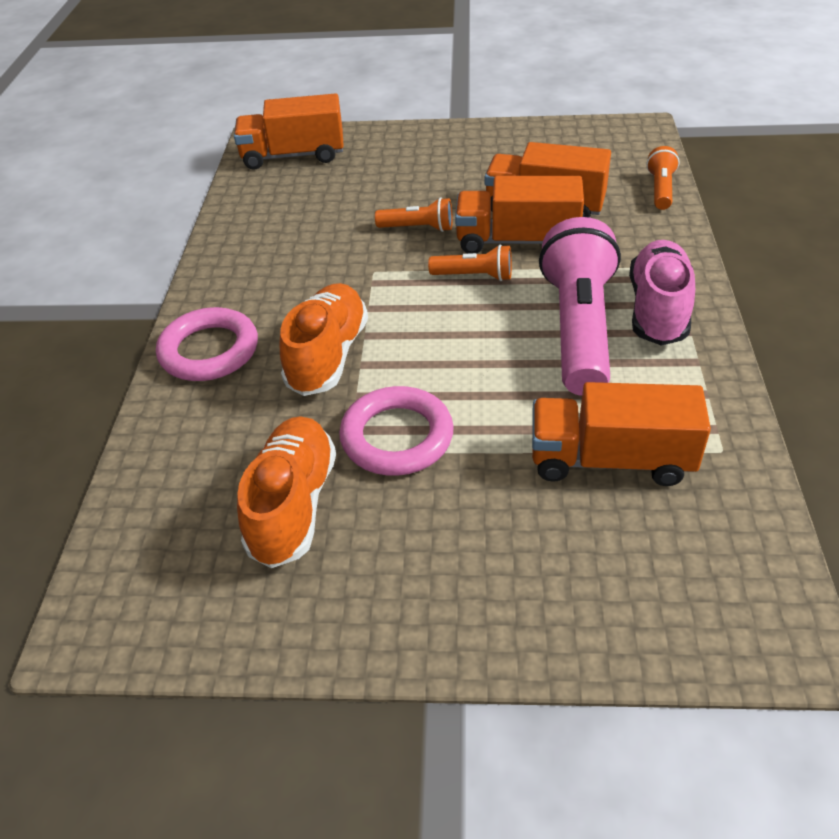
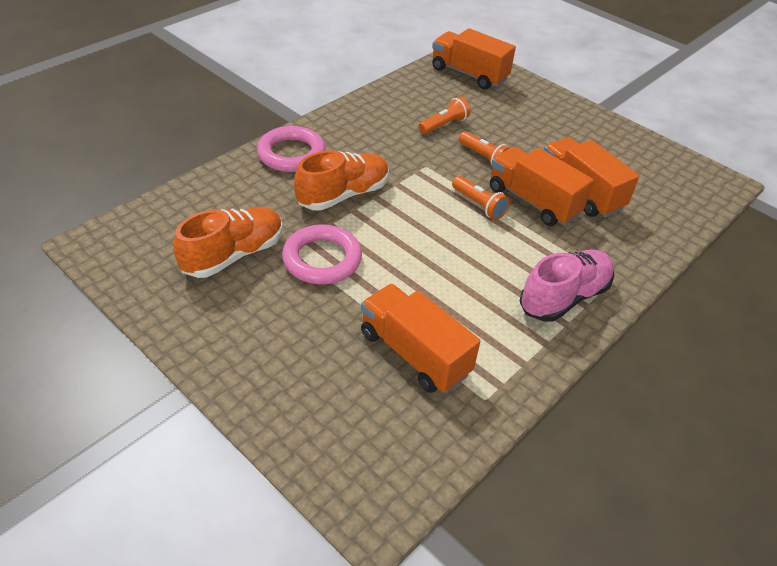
camera: 35 degrees right, 0 degrees up
pink flashlight [539,217,621,396] -> none
orange flashlight [646,146,680,210] -> orange flashlight moved to [418,97,471,134]

